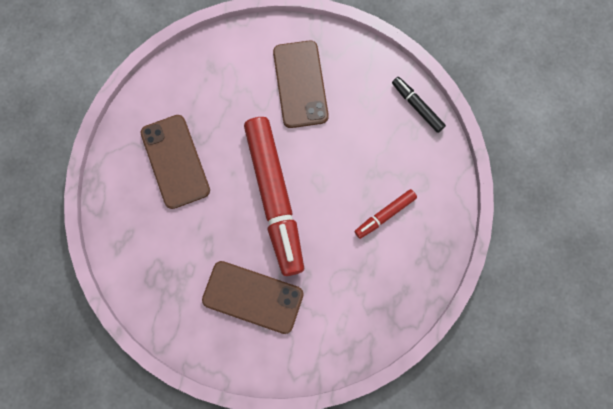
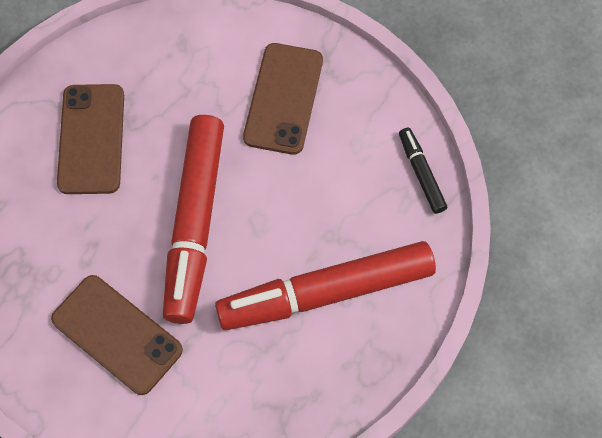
camera: 20 degrees right, 10 degrees down
red marker [354,189,417,239] -> red marker [215,241,436,330], size x2.23

